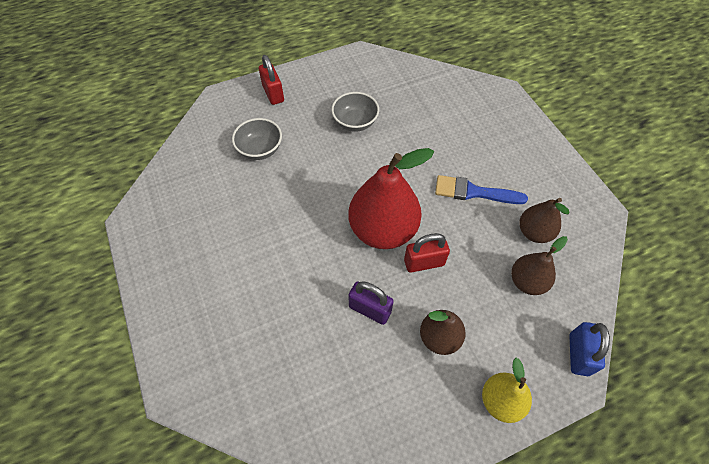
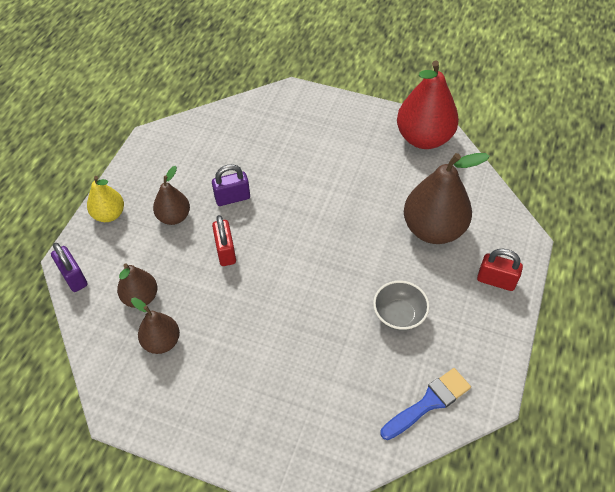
camera: 135 degrees right, 5 degrees down
grey bowl [232,118,282,160] -> brown pear [404,153,490,244]
red pear [348,148,434,249] -> red pear moved to [397,61,459,149]
red padlock [404,233,450,273] -> red padlock turned 45 degrees counterclockwise [212,215,236,266]
blue brush [435,175,528,204] -> blue brush moved to [380,368,471,440]
blue padlock [569,322,610,376] -> purple padlock [51,243,88,292]

